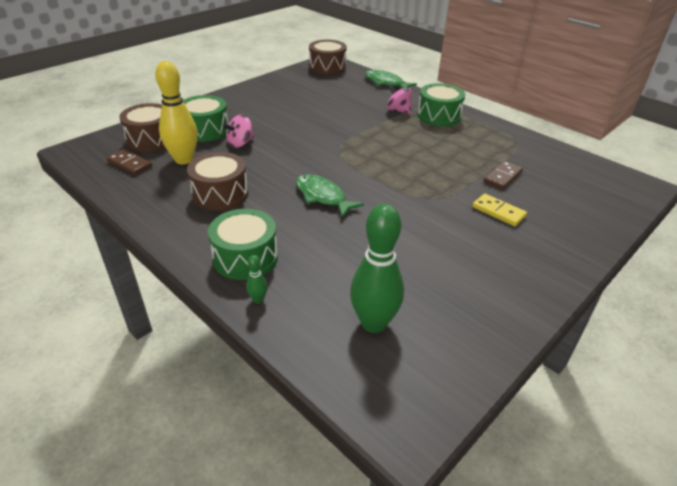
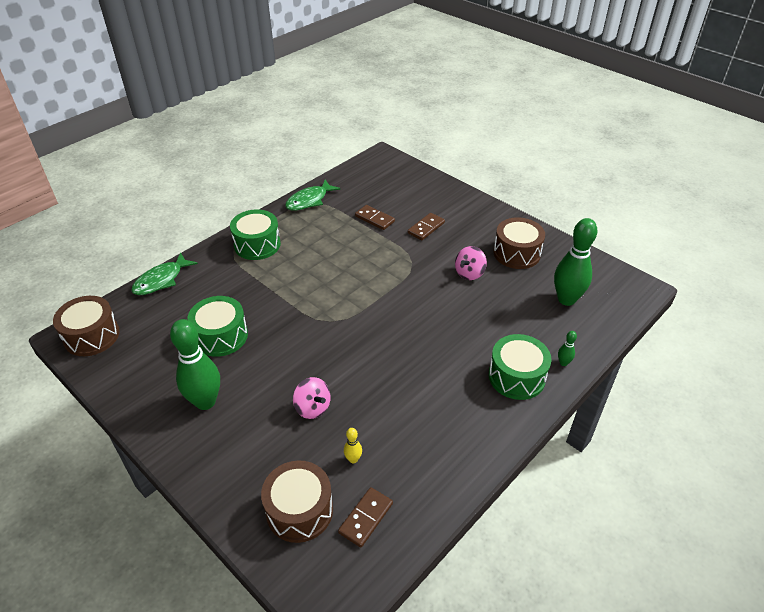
camera: 90 degrees left, 5 degrees up
yellow bowling pin [155,61,197,165] -> yellow bowling pin [344,428,362,463], size x0.42
green drum [183,95,229,142] -> green drum moved to [187,296,248,357]
brown drum [187,152,248,211] -> brown drum moved to [493,217,545,269]
green fish [296,174,364,218] -> green fish moved to [285,180,340,211]
pink spinning top [387,84,412,114] -> pink spinning top moved to [455,246,487,280]
yellow domino [472,194,527,226] -> brown domino [408,213,445,240]
none -> green bowling pin [170,319,220,410]

